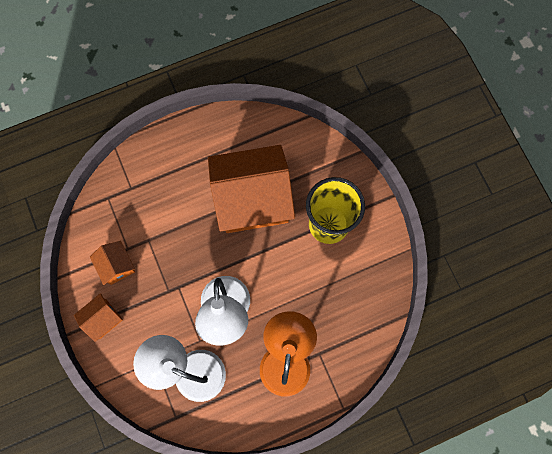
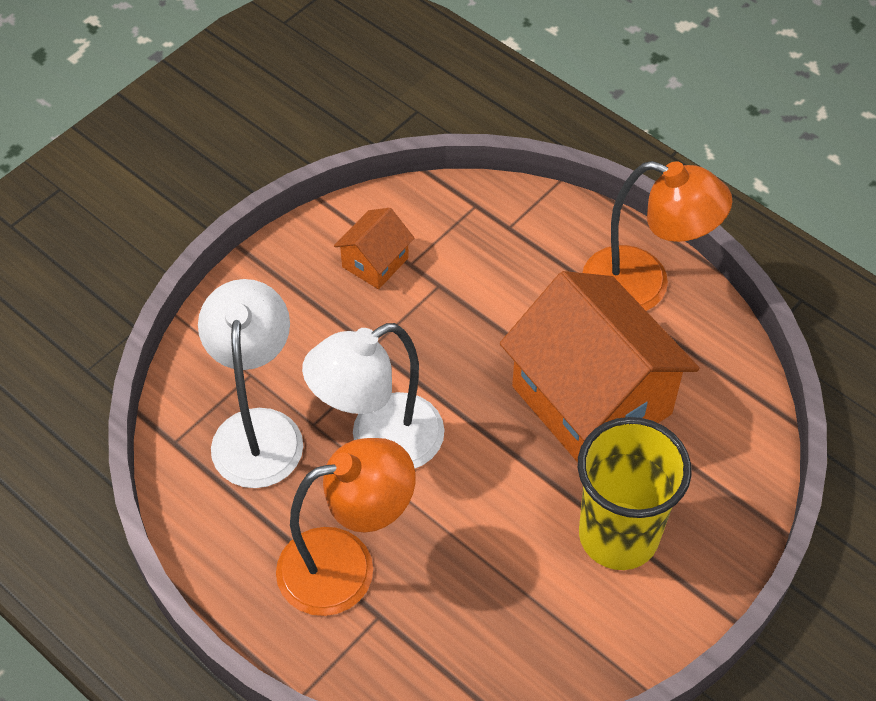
camera: 65 degrees right, 20 degrees down
orange house [74,293,123,342] -> none
none -> orange lamp [583,161,732,311]

